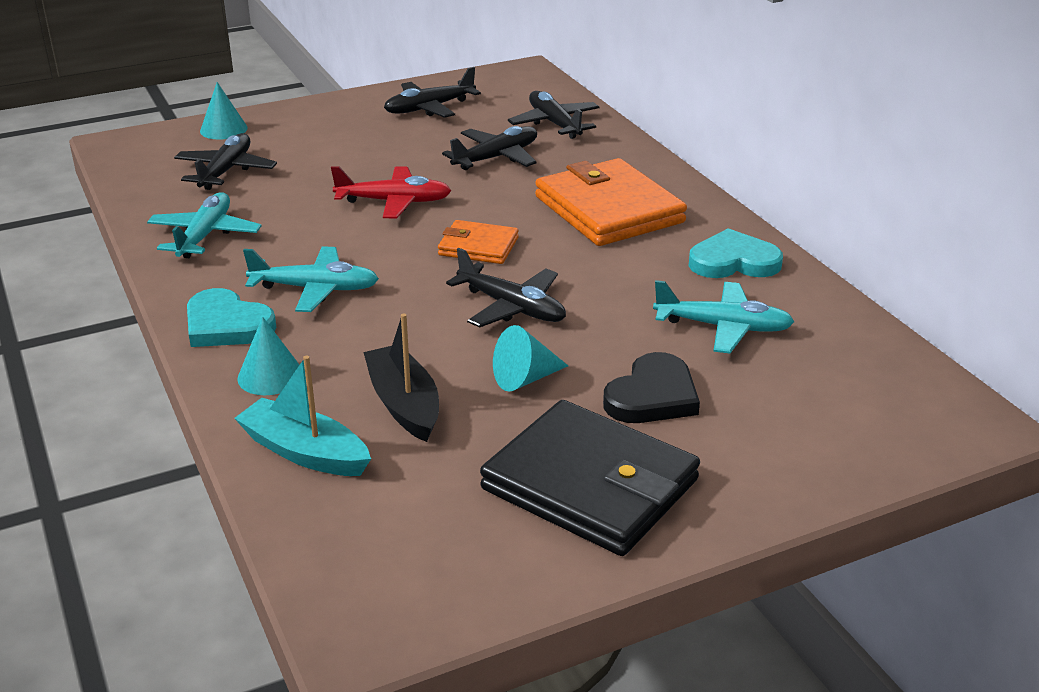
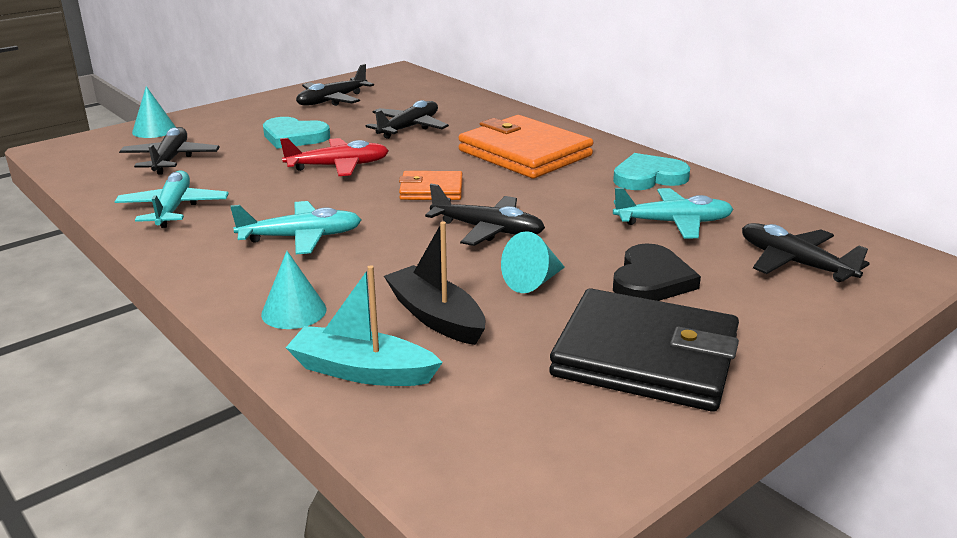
camera: 15 degrees left, 5 degrees down
turquoise heart [187,288,276,347] -> turquoise heart moved to [263,117,330,149]
black plane [508,91,600,139] -> black plane moved to [742,223,870,282]

